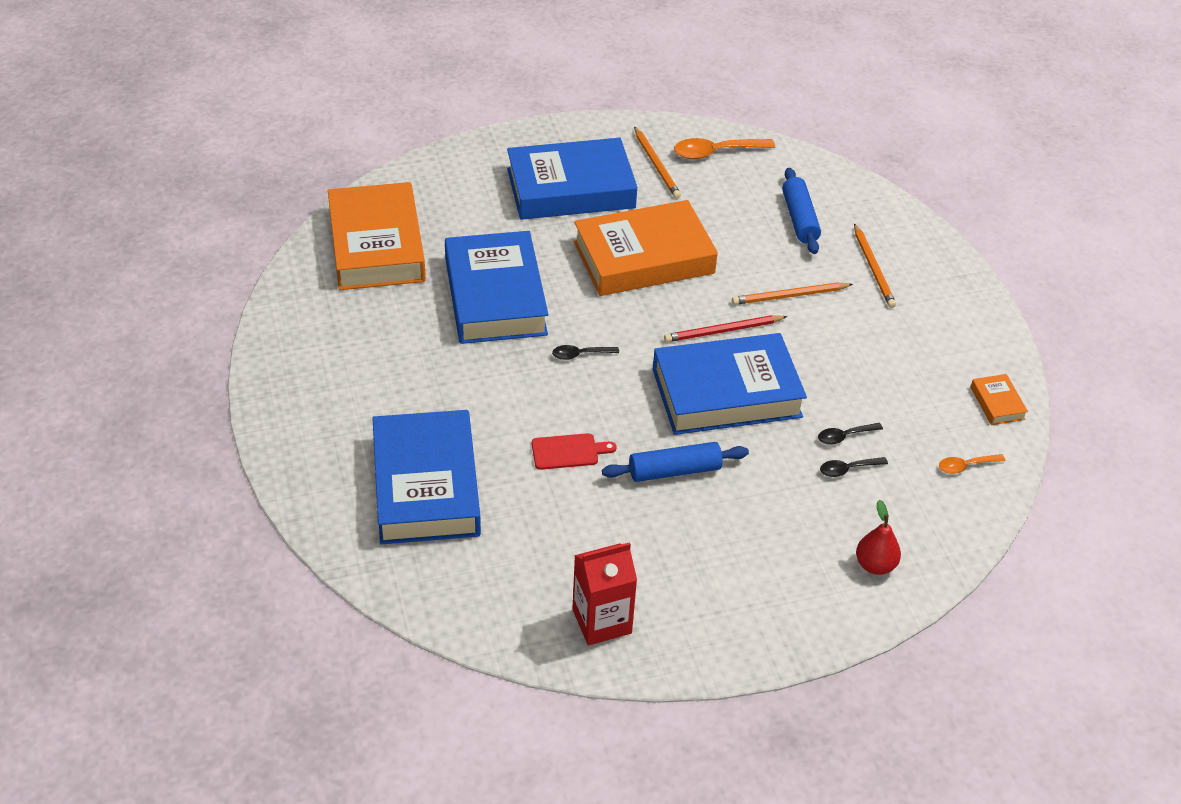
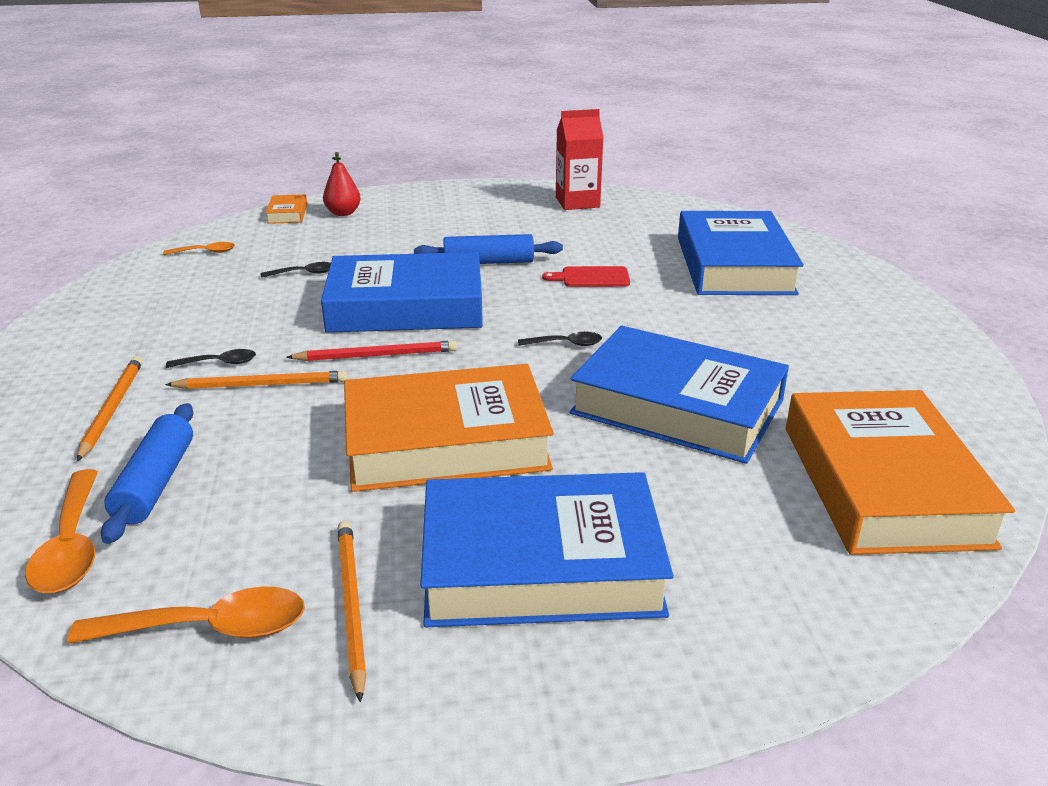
camera: 170 degrees left, 15 degrees down
blue book [445,231,548,344] -> blue book turned 60 degrees counterclockwise [569,326,789,464]
black spoon [820,457,888,477] -> black spoon moved to [166,349,256,368]
orange book [971,374,1028,425] -> orange book moved to [266,194,307,224]
none -> orange spoon [25,469,98,593]

